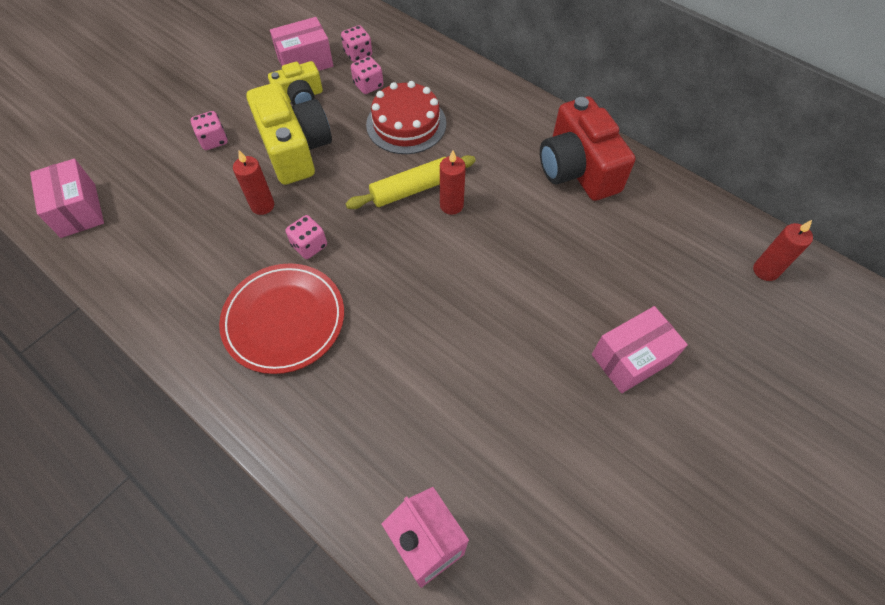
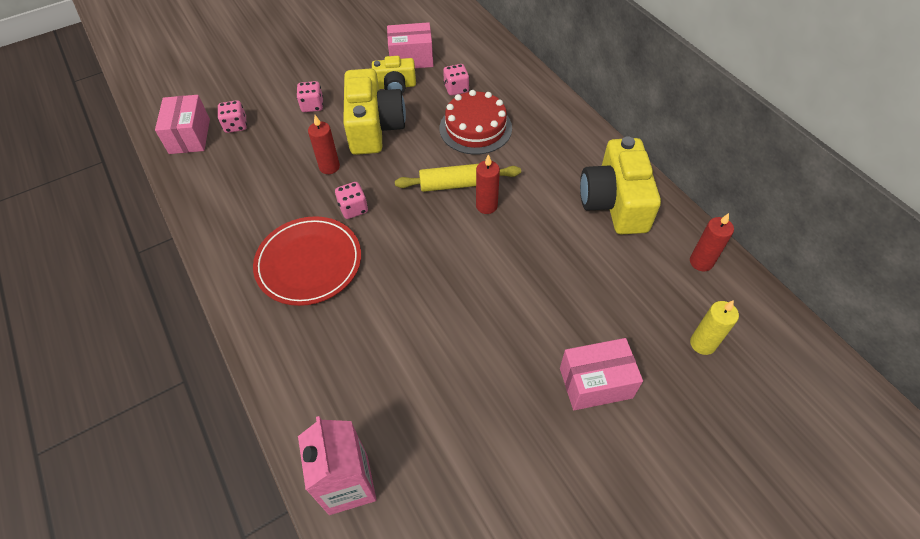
camera: 20 degrees right, 5 degrees down
pink dice [341,25,372,62] -> pink dice moved to [217,100,247,133]
red camera [540,97,635,201] -> yellow camera [580,136,661,234]
red candle [753,220,813,281] -> red candle moved to [690,213,734,271]
none -> yellow candle [690,300,739,355]

